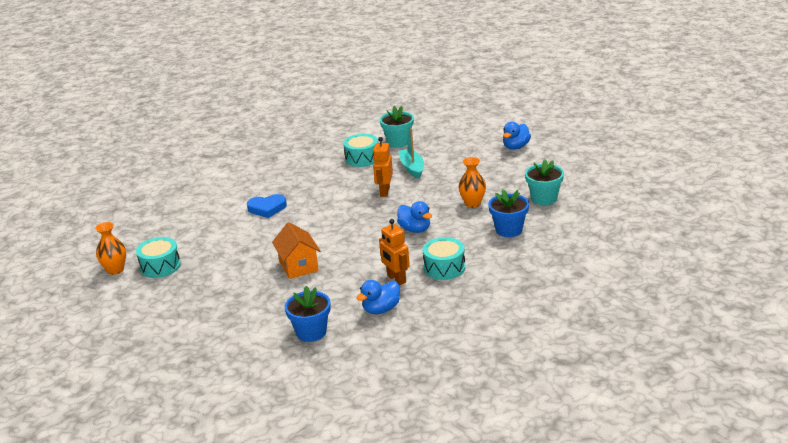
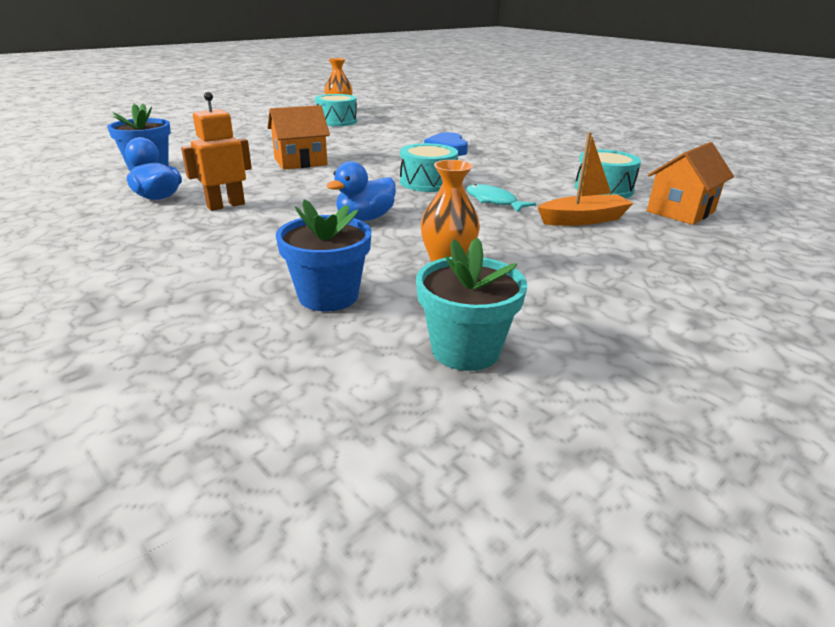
camera: 85 degrees right, 0 degrees up
orange robot [373,137,393,197] -> turquoise fish [467,184,536,212]
turquoise flower pot [380,106,414,147] -> orange house [647,142,734,225]
turquoise boat [398,129,424,179] -> orange boat [538,132,634,226]
turquoise drum [423,237,465,280] -> turquoise drum moved to [400,143,458,192]
blue duck [503,122,531,150] -> none

